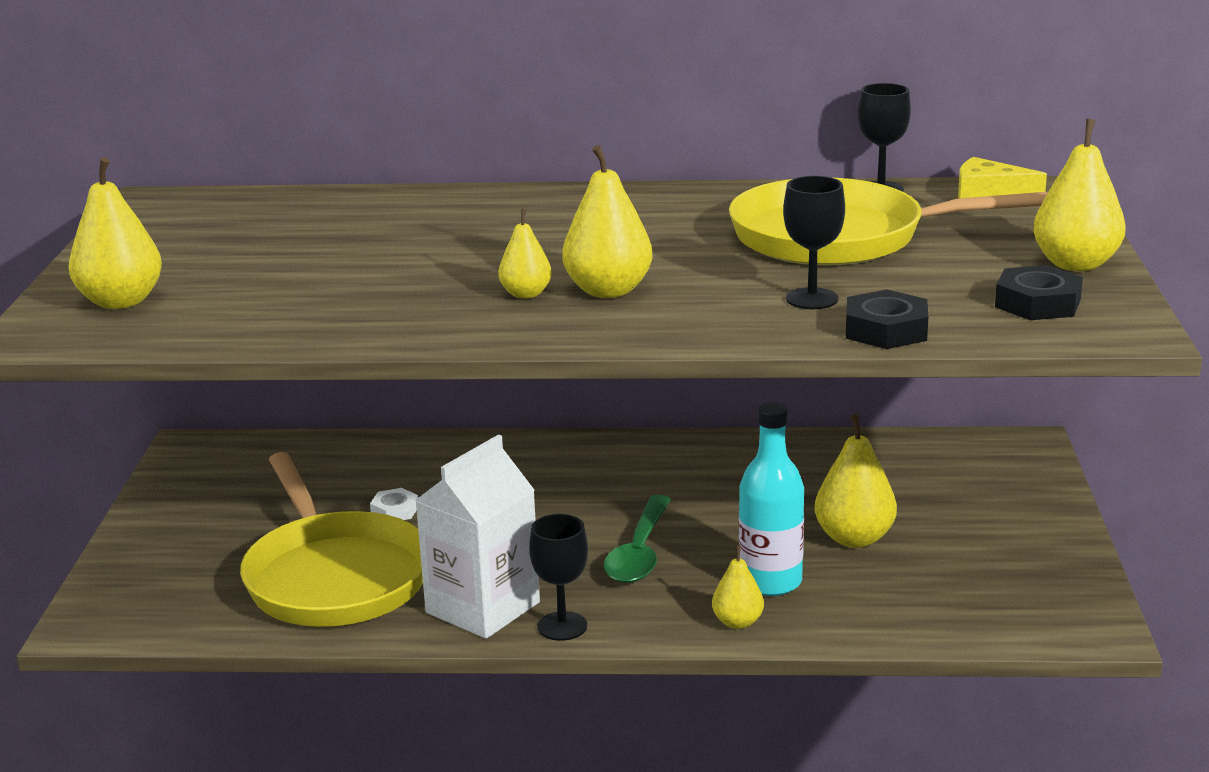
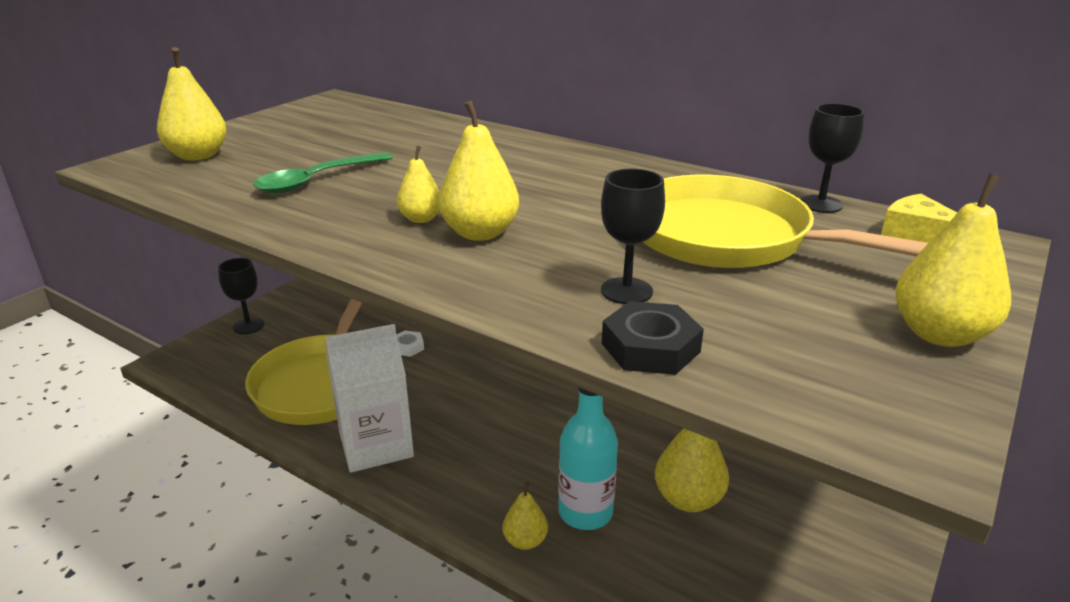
camera: 30 degrees right, 5 degrees up
black goblet [529,514,588,641] -> black goblet moved to [218,258,264,334]
green spoon [603,495,671,583] -> green spoon moved to [253,152,393,194]
black nut [995,265,1083,320] -> none

